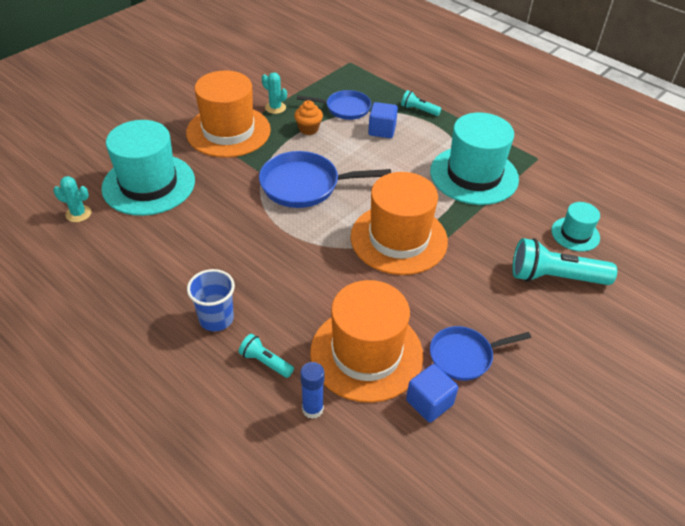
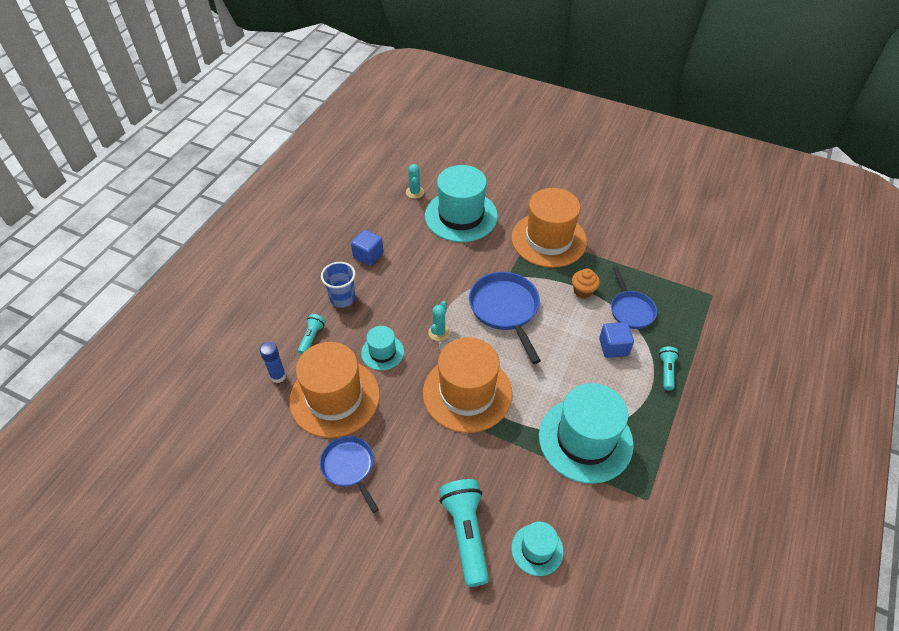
camera: 75 degrees right, 5 degrees up
turquoise cactus [262,72,287,114] -> turquoise cactus moved to [428,301,450,341]
blue cube [406,364,458,423] -> blue cube moved to [351,230,384,266]
none -> turquoise hat [361,326,404,370]

